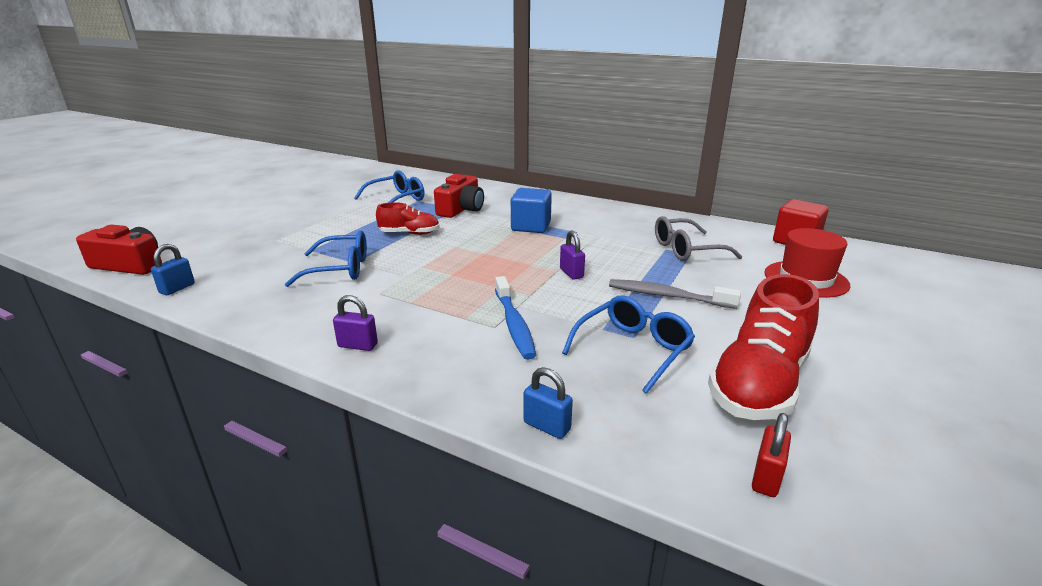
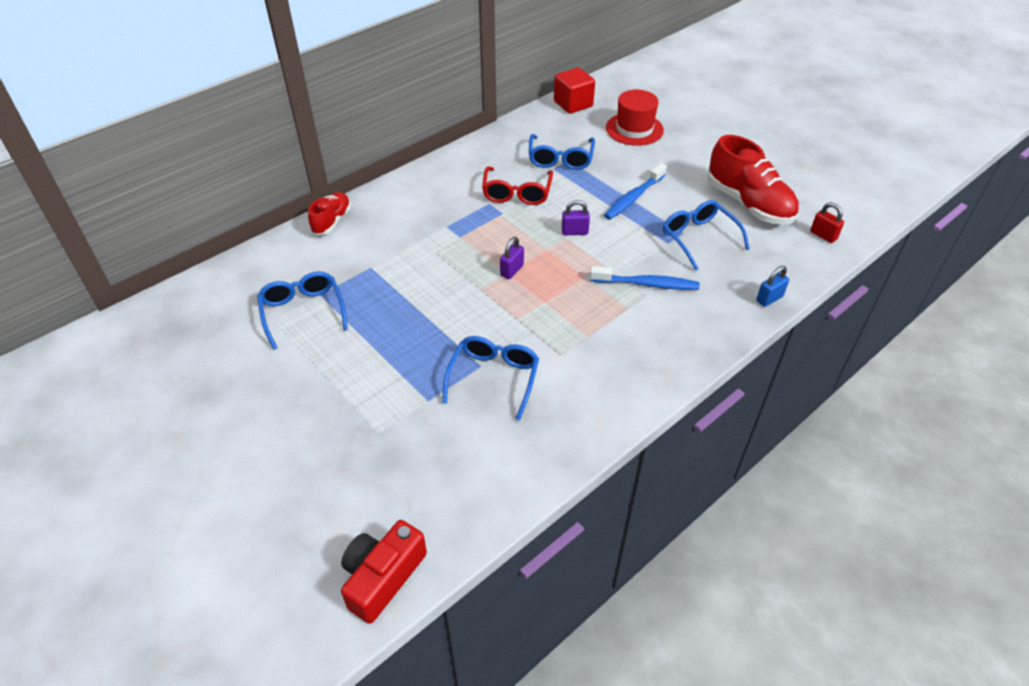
camera: 70 degrees left, 20 degrees up
blue padlock [151,244,195,295] -> none
purple padlock [333,295,378,351] -> purple padlock moved to [500,237,524,279]
red shoe [376,202,440,235] -> red shoe moved to [308,192,351,235]
red camera [434,174,484,218] -> none
blue cube [511,188,552,233] -> none
grey toothbrush [609,279,741,309] -> blue toothbrush [604,163,667,220]
grey glasses [655,216,742,261] -> blue glasses [529,134,595,170]
none -> red glasses [482,166,553,205]

